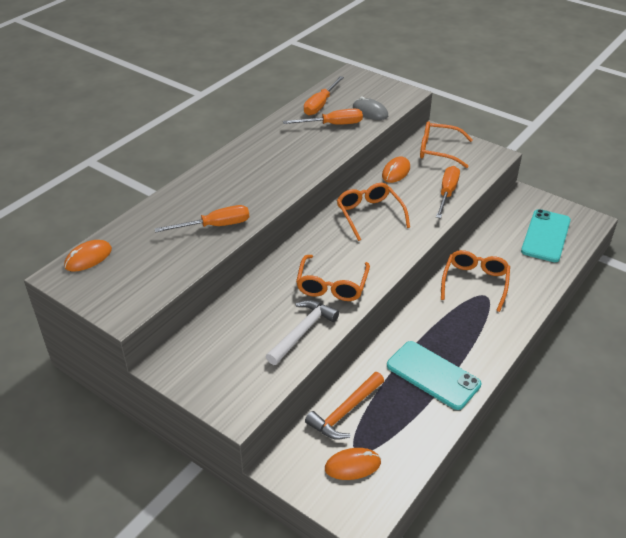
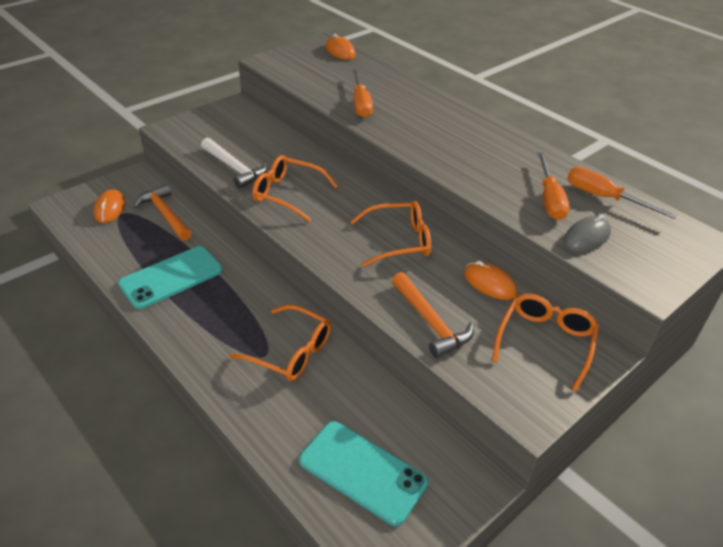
camera: 100 degrees right, 0 degrees up
orange screwdriver [436,166,460,218] -> orange hammer [392,272,474,358]

